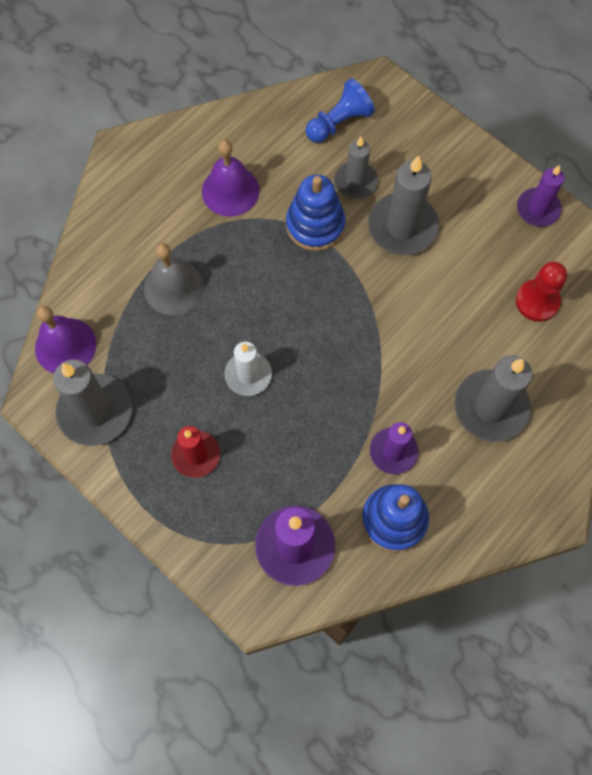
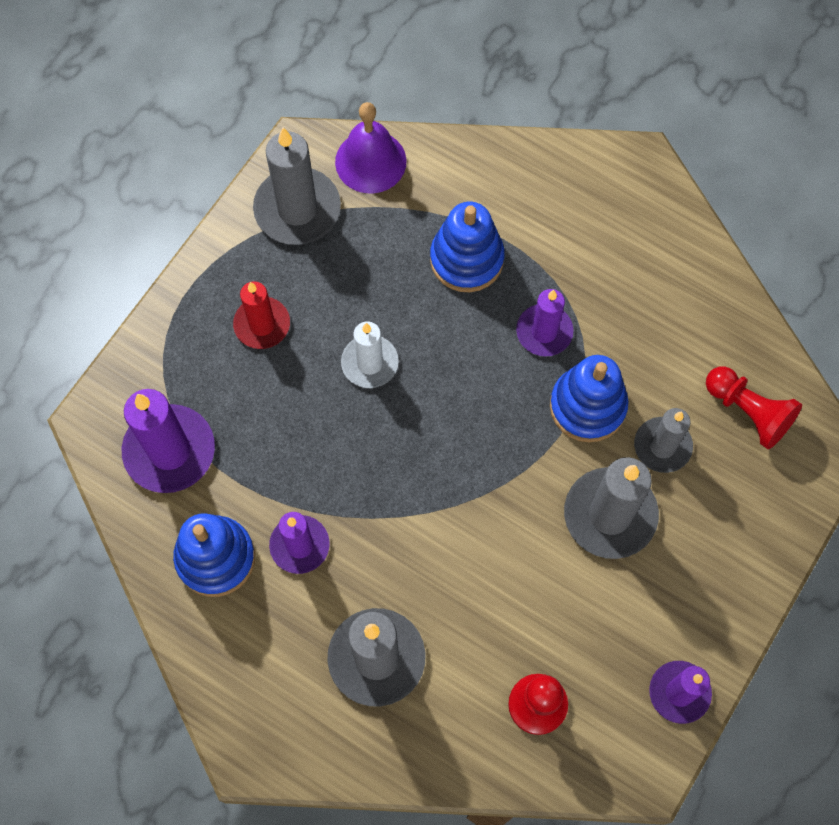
camera: 80 degrees right, 0 degrees up
grey bell [144,243,204,315] -> blue stacking toy [430,202,505,292]
purple bell [202,140,260,217] -> none
blue pawn [306,78,375,143] -> red pawn [706,366,802,449]
none -> purple candle [516,289,574,356]

